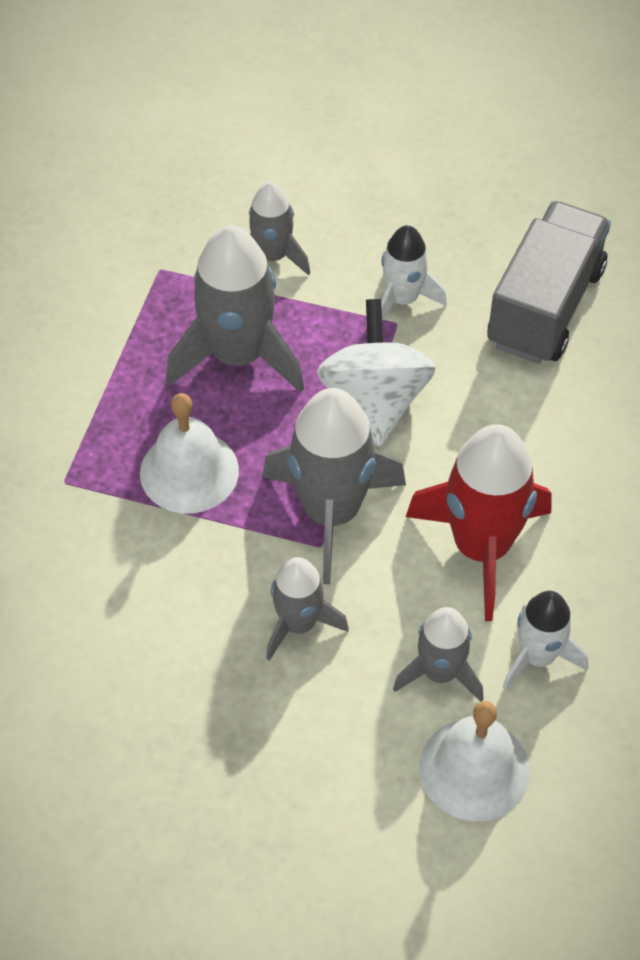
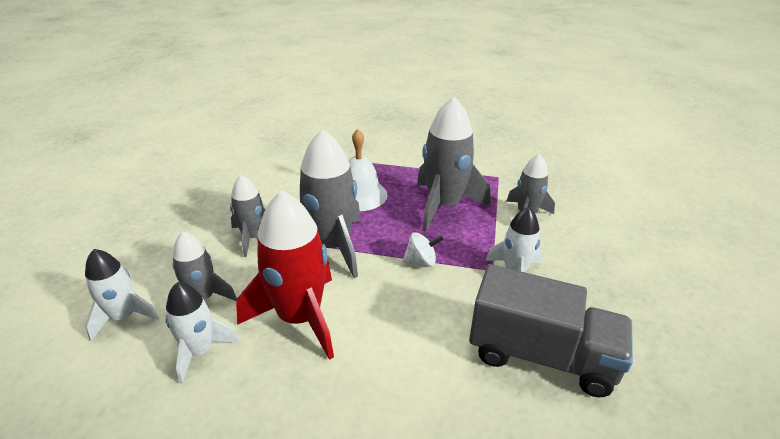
camera: 85 degrees right, 20 degrees down
white spinning top [317,299,436,447] -> white spinning top [402,232,443,267], size x0.48
white bell [419,701,530,821] -> white rocket [85,249,159,341]

